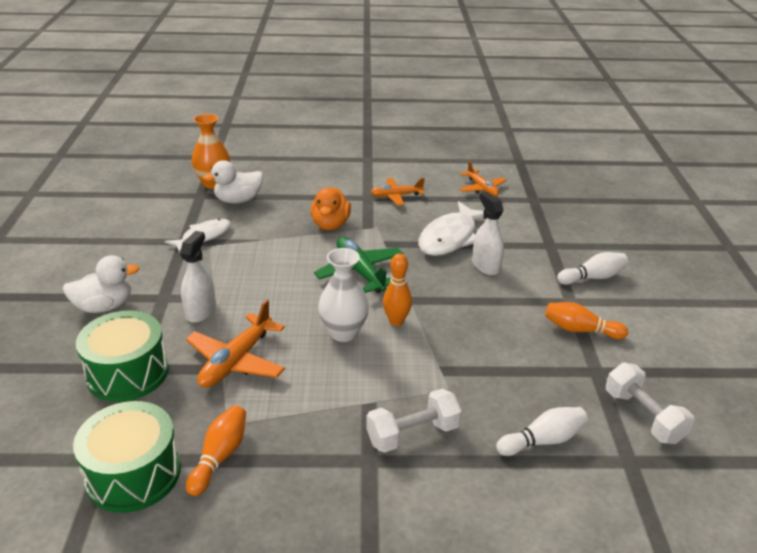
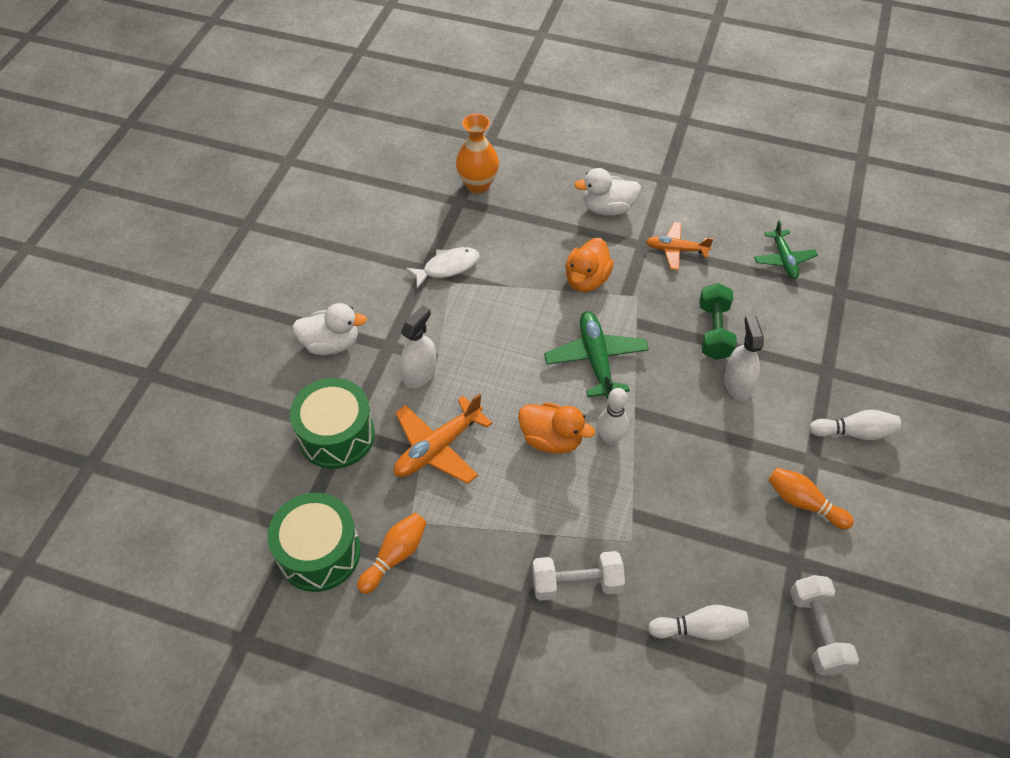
camera: 20 degrees right, 20 degrees up
white duck [203,160,263,204] -> white duck moved to [574,168,641,216]
white vase [318,248,369,342] -> orange duck [518,402,595,454]
orange bowling pin [383,253,412,326] -> white bowling pin [597,388,629,445]
white fish [418,201,484,256] -> green dumbbell [699,283,737,360]
orange plane [459,161,507,197] -> green plane [754,220,818,279]

